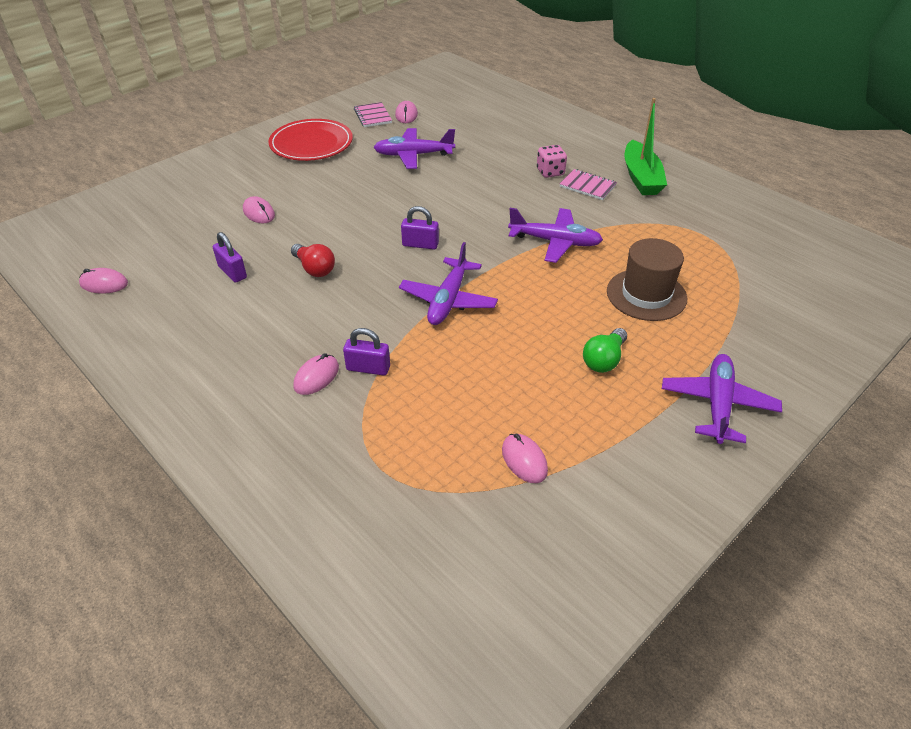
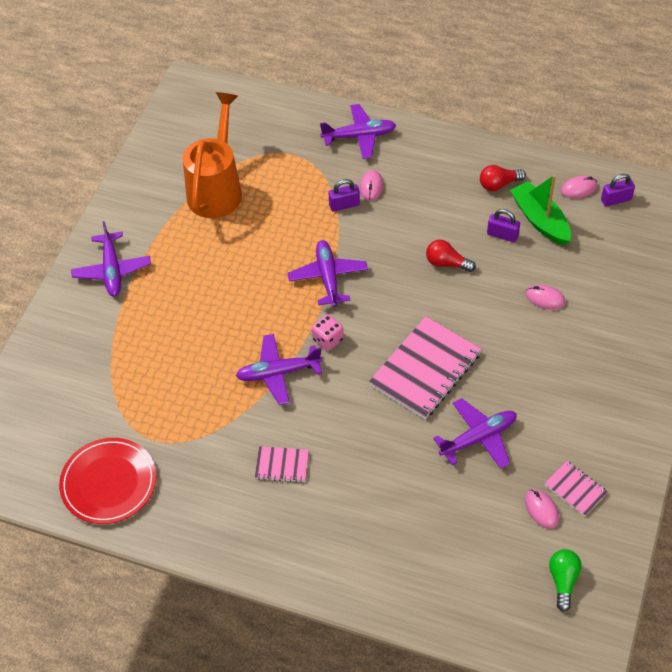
camera: 155 degrees right, 10 degrees up
red plate [268,119,353,161] -> red plate moved to [59,438,156,524]
purple padlock [401,206,439,250] -> purple padlock moved to [601,174,635,207]
pink mouse [502,434,548,483] -> orange watering can [183,92,242,218]
pink dice [537,145,567,178] -> pink dice moved to [312,314,344,351]
green light bulb [583,328,627,373] -> green light bulb moved to [549,549,582,612]
brown hat [607,238,687,321] -> none
green boat [625,98,667,195] -> green boat moved to [510,175,571,245]
none -> purple plane [320,104,396,159]
none -> pink notebook [369,316,482,419]
none -> red light bulb [480,165,526,191]

